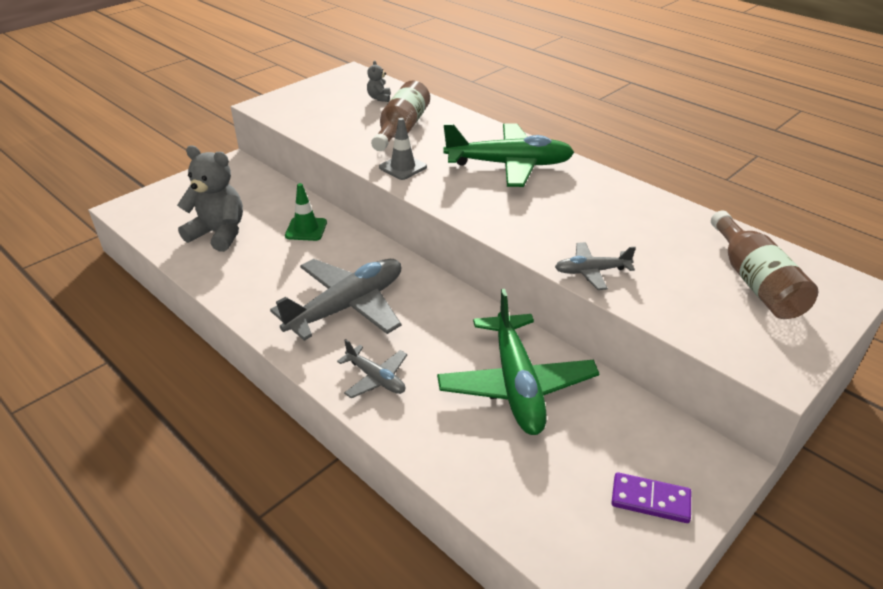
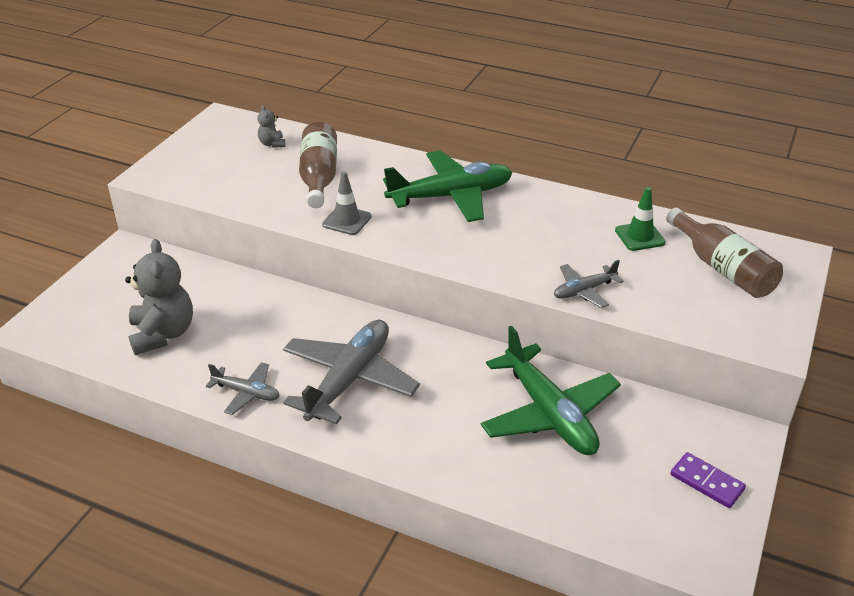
camera: 20 degrees left, 0 degrees up
grey teddy bear [177,145,243,252] -> grey teddy bear turned 75 degrees clockwise [125,239,193,355]
green traffic cone [285,183,327,241] -> green traffic cone moved to [615,187,666,251]
grey plane [337,339,407,398] -> grey plane moved to [206,362,280,415]
purple domino [611,472,691,523] -> purple domino turned 45 degrees clockwise [670,452,746,508]

